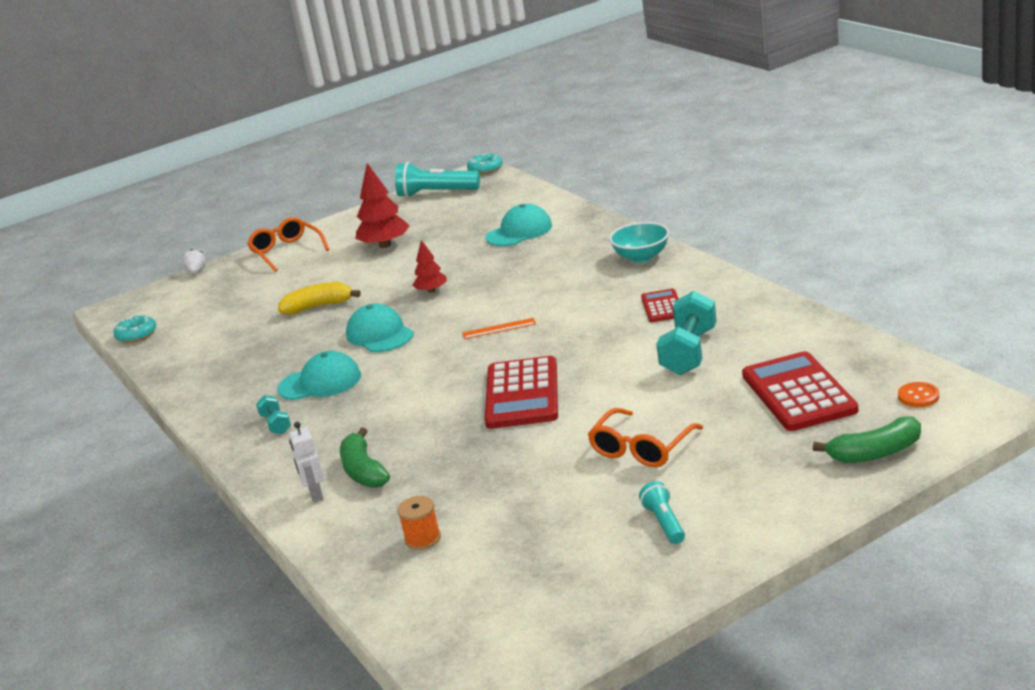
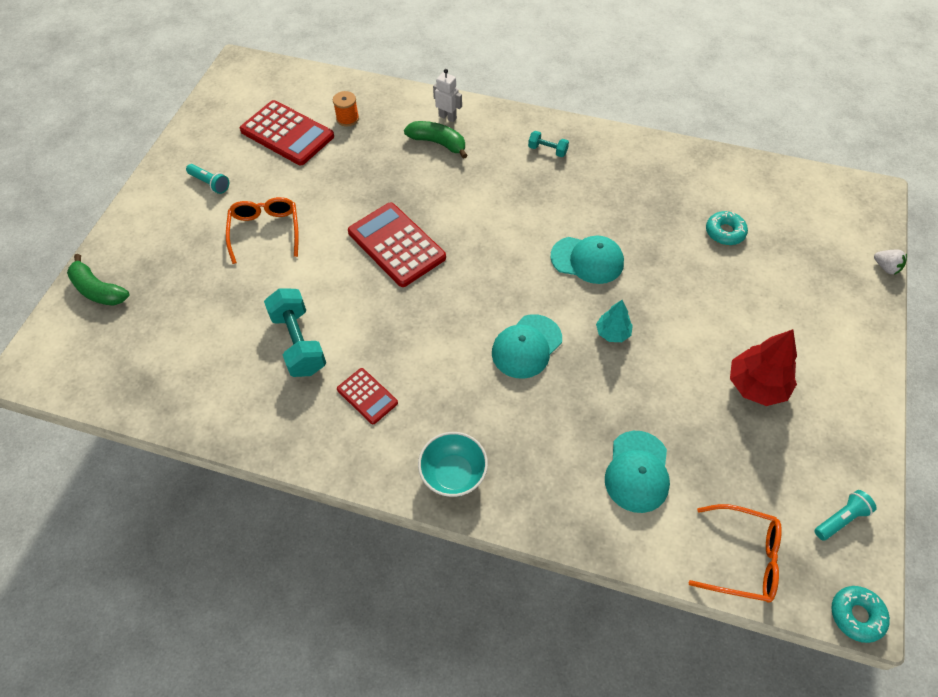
camera: 135 degrees right, 30 degrees up
turquoise donut [113,315,156,343] -> turquoise donut moved to [706,211,748,245]
orange glasses [247,217,330,272] -> orange glasses moved to [689,504,782,603]
turquoise cap [277,351,361,400] -> turquoise cap moved to [492,314,562,379]
yellow banana [278,282,361,315] -> none
turquoise flashlight [395,162,480,198] -> turquoise flashlight [814,490,877,541], size x0.55
red tree [413,240,447,293] -> turquoise tree [596,300,633,342]
orange ruler [462,318,536,339] -> none
red calculator [742,351,858,431] -> red calculator moved to [240,100,334,165]
green banana [813,416,921,463] -> green banana turned 90 degrees counterclockwise [67,254,129,306]
orange button [898,382,939,407] -> none

